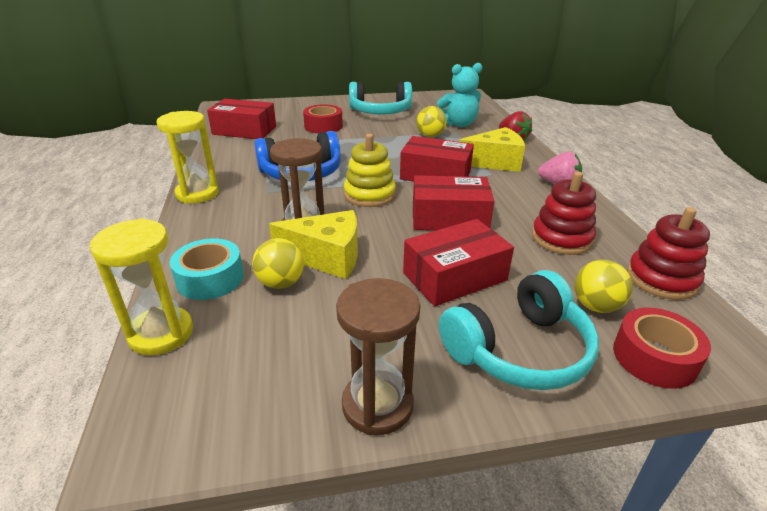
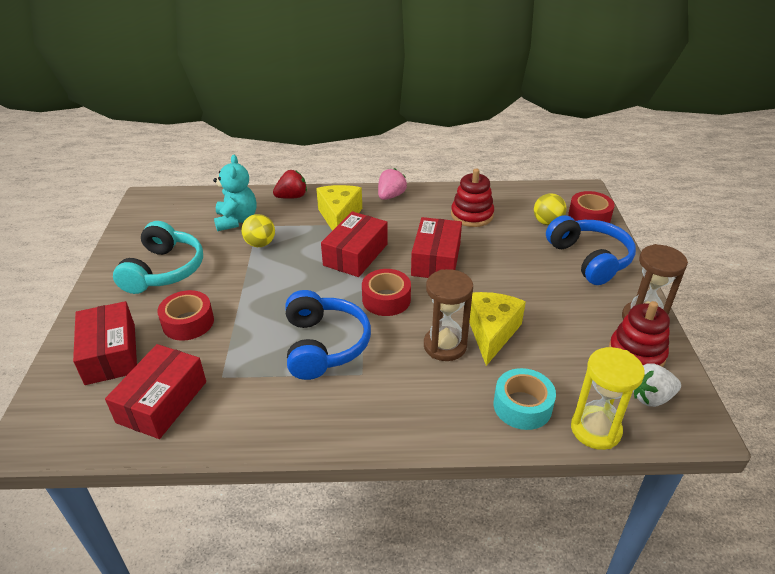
camera: 80 degrees left, 5 degrees up
yellow hourglass [157,111,219,204] -> none
yellow ball [252,238,304,289] -> none
yellow stacking toy [344,134,396,207] -> red tape [362,269,411,316]
red box [403,219,514,306] -> red box moved to [73,301,137,385]
turquoise headphones [439,270,599,390] -> blue headphones [546,215,636,285]
red stacking toy [627,207,710,300] -> red stacking toy moved to [609,301,670,367]
none -> white strawberry [633,364,681,407]

